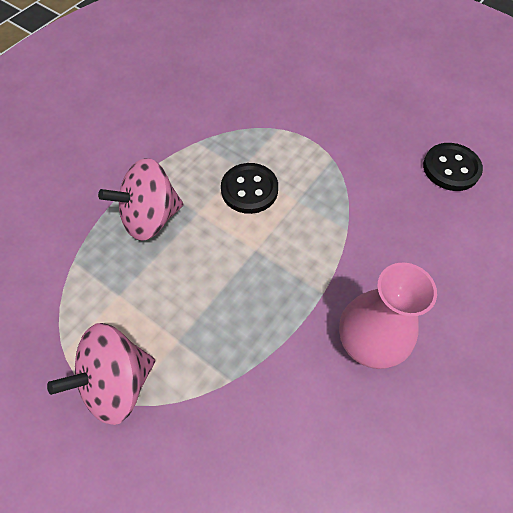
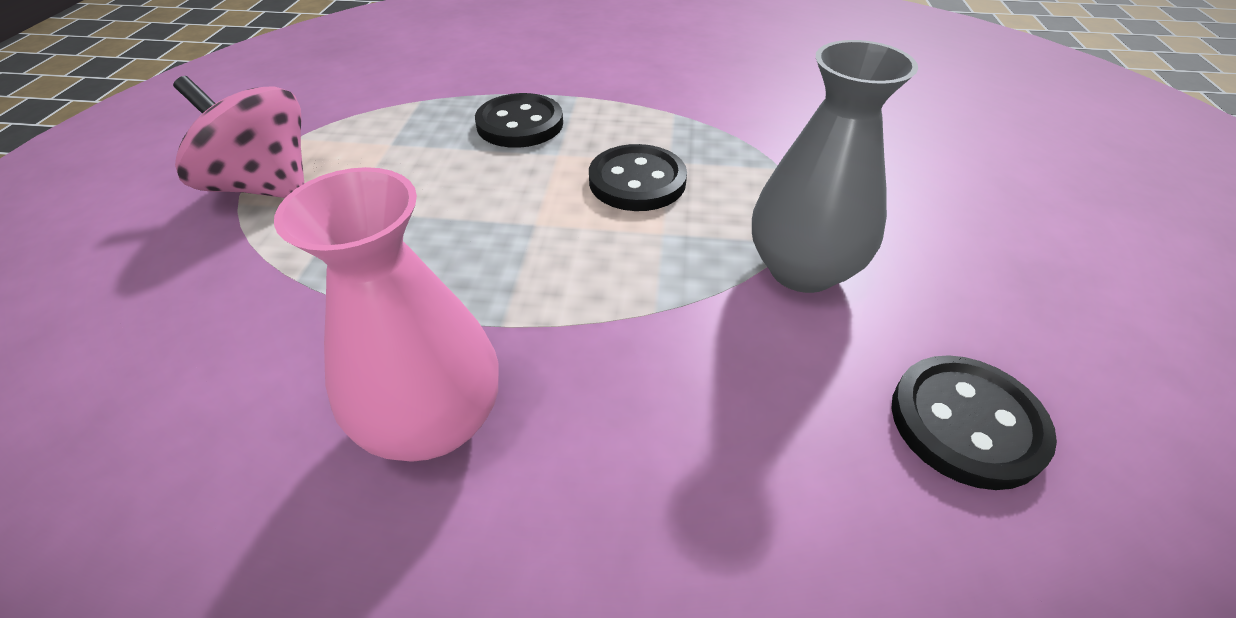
camera: 60 degrees right, 15 degrees down
pink spinning top [98,158,183,241] -> black button [475,93,563,148]
none -> grey vase [752,40,918,293]

